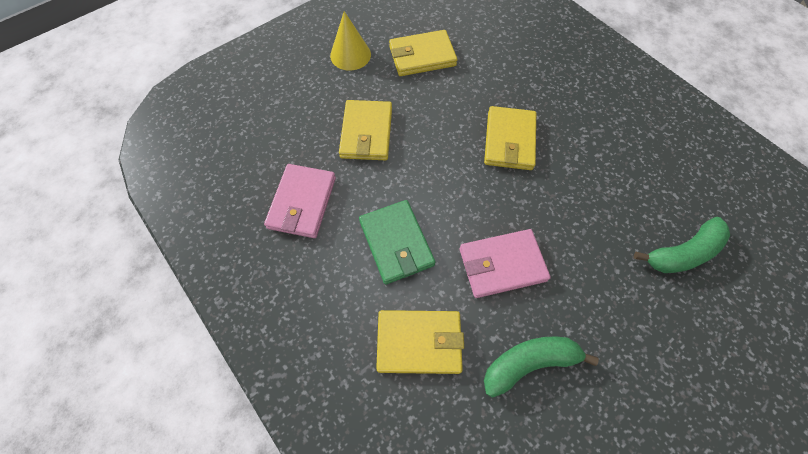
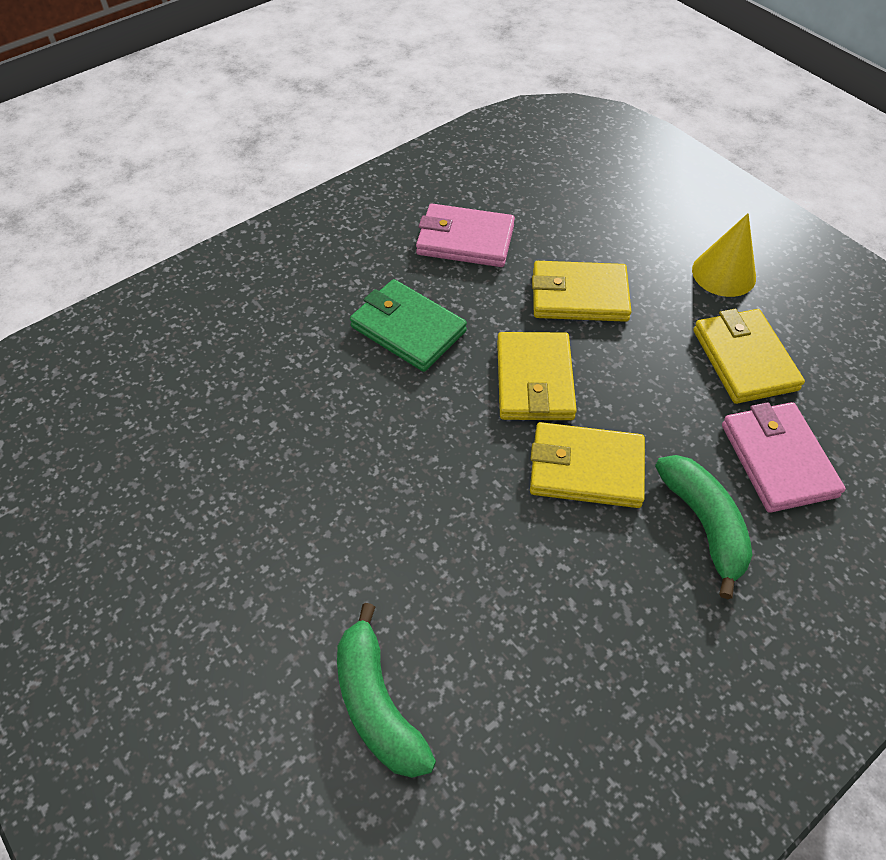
camera: 90 degrees right, 10 degrees down
green wallet [359,200,435,284] -> green wallet turned 60 degrees clockwise [350,279,467,372]
yellow wallet [376,310,464,374] -> yellow wallet moved to [497,332,577,420]
pink wallet [459,229,551,298] -> pink wallet moved to [722,402,846,513]
green banana [484,336,599,398] -> green banana moved to [655,455,752,599]

